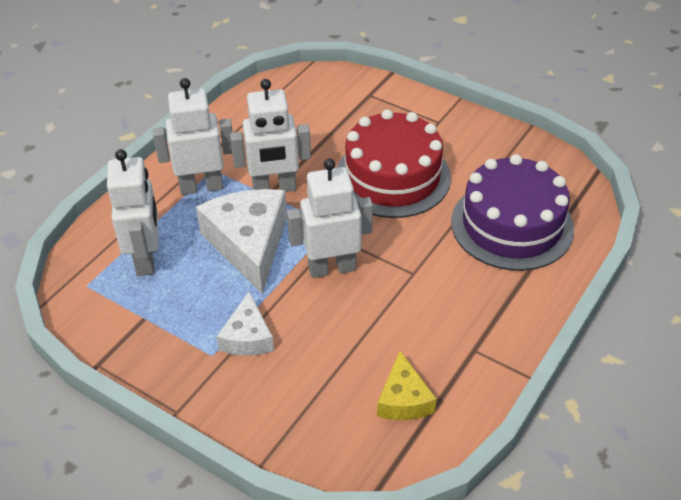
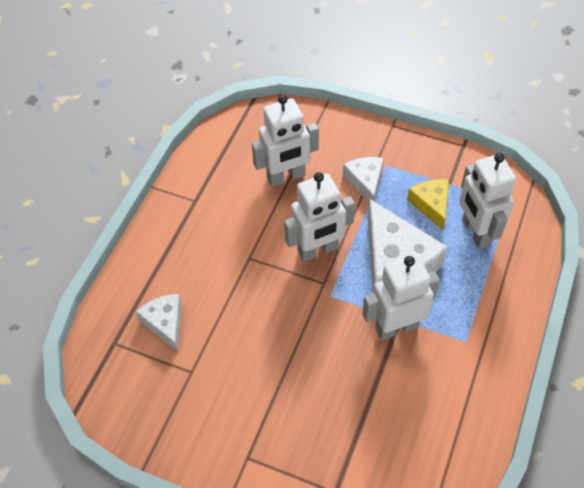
camera: 170 degrees right, 10 degrees up
white robot [153,78,233,195] -> white robot moved to [252,95,319,187]
red cake [337,109,451,218] -> none
yellow cheese [377,351,437,420] -> yellow cheese moved to [407,179,449,230]
purple cake [451,154,574,271] -> white cheese [136,294,182,351]

